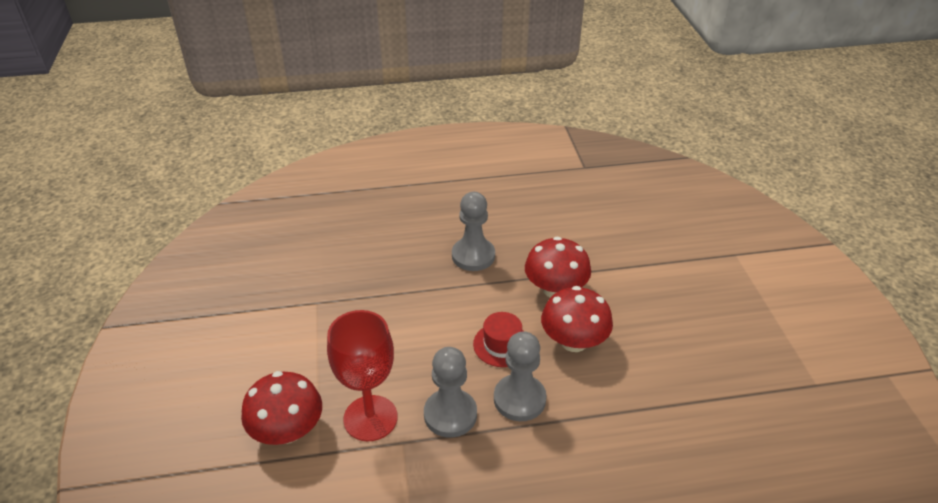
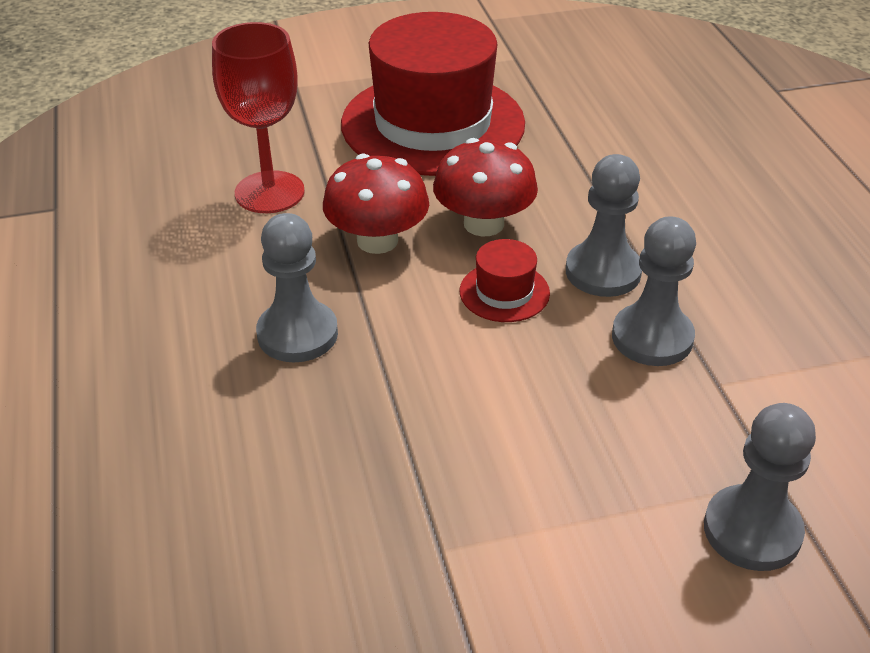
camera: 95 degrees left, 0 degrees up
red mushroom [241,371,322,445] -> grey pawn [704,403,816,571]
red goblet [327,310,398,441] -> red goblet moved to [212,22,305,213]
none -> red hat [341,12,525,176]

